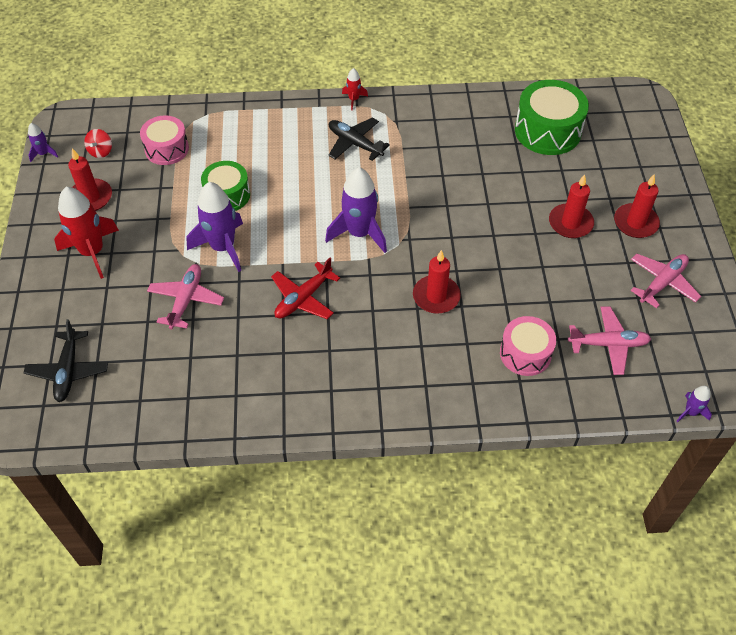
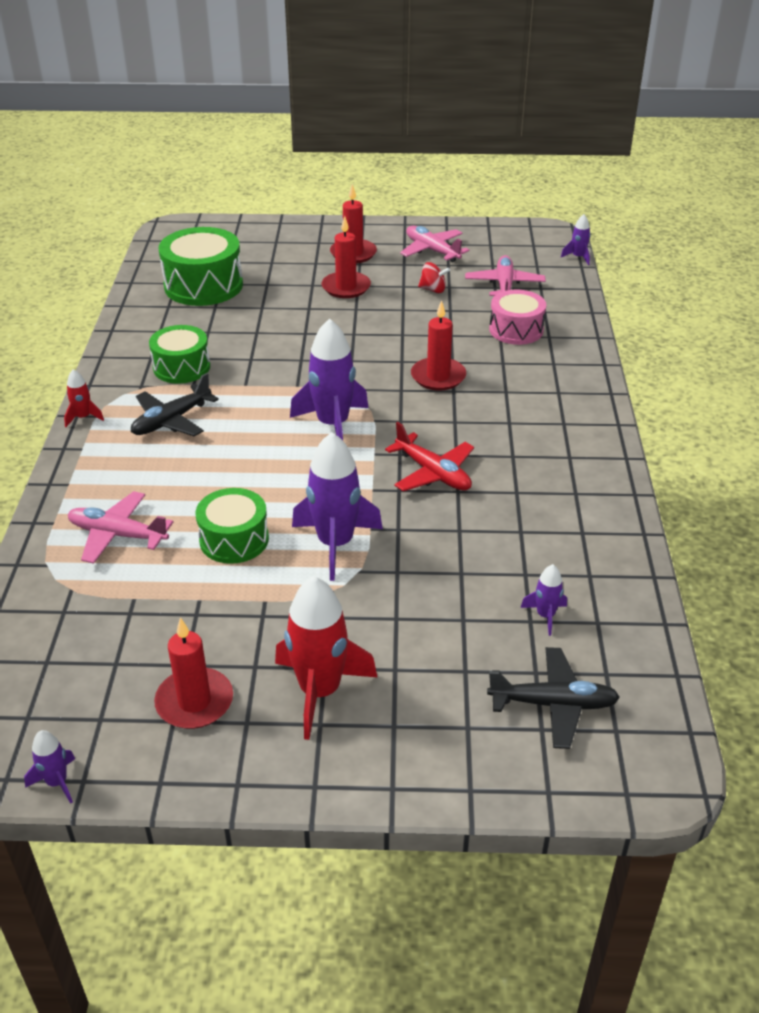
camera: 85 degrees left, 15 degrees down
red spinning top [84,129,112,158] -> red spinning top moved to [418,262,450,293]
pink drum [140,116,189,165] -> none
pink plane [147,264,224,329] -> pink plane moved to [68,491,173,564]
none -> green drum [149,325,210,384]
none -> purple rocket [520,564,567,636]

